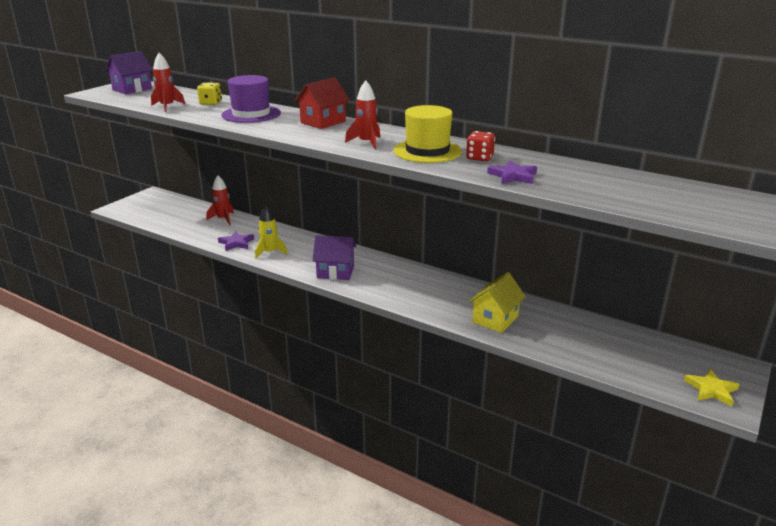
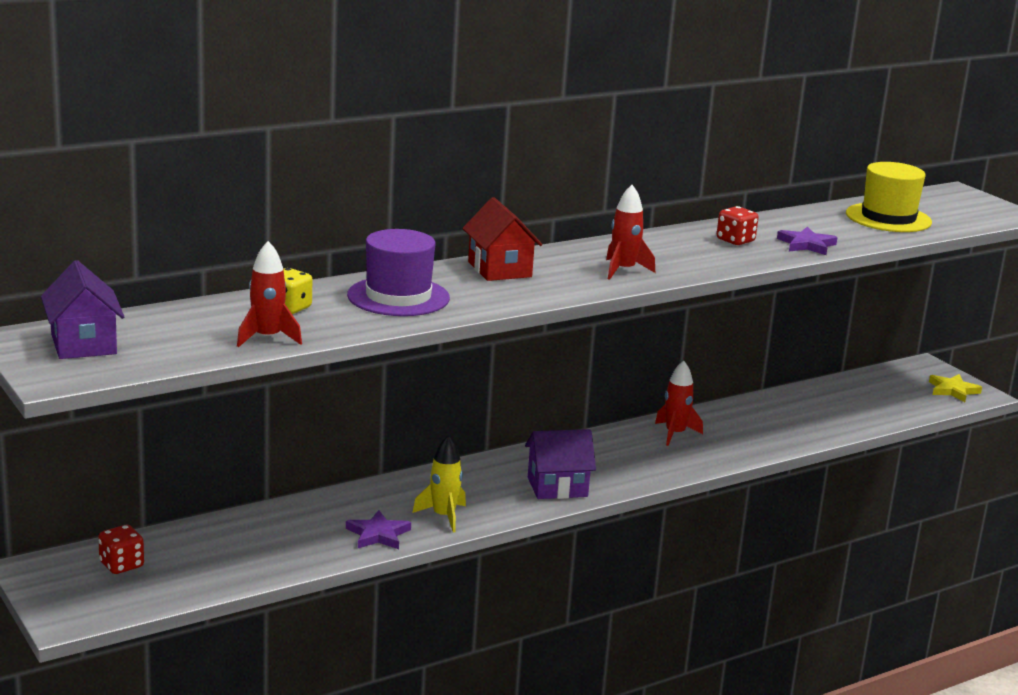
camera: 65 degrees left, 5 degrees down
red rocket [207,175,234,225] -> red rocket moved to [655,360,703,446]
purple house [312,235,357,280] -> purple house turned 45 degrees clockwise [525,429,596,499]
yellow hat [393,105,462,163] -> yellow hat moved to [846,162,932,232]
yellow house [468,272,526,333] -> none
none -> red dice [98,525,144,574]

